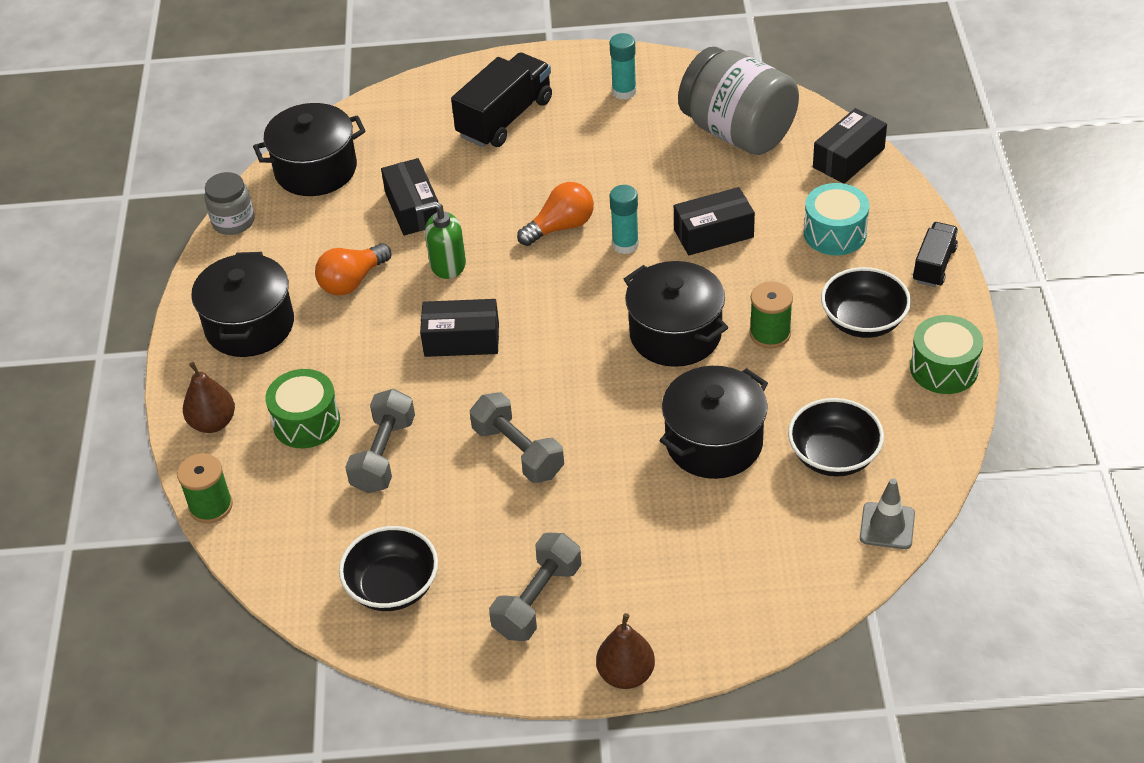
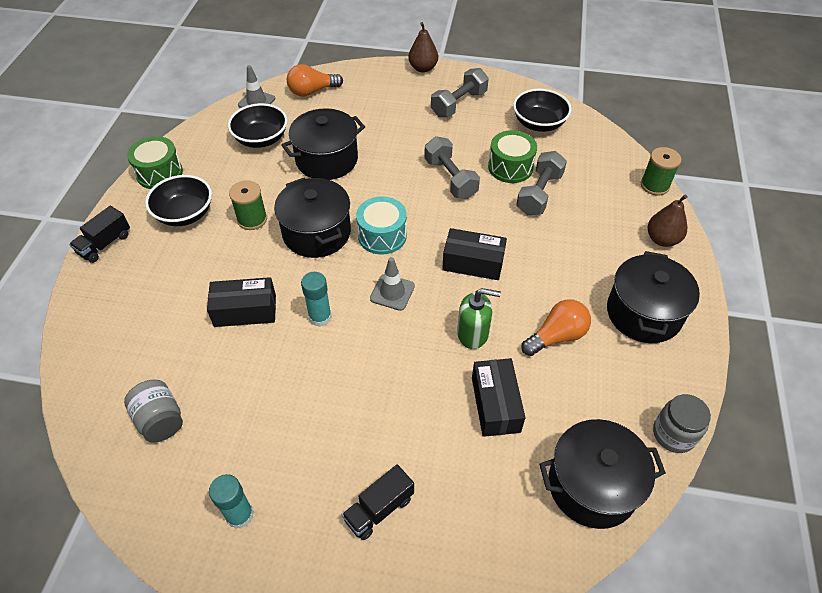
camera: 170 degrees left, 5 degrees up
green drum [265,369,340,448] -> green drum moved to [488,130,537,183]
black truck [451,52,552,147] -> black truck [342,464,414,540], size x0.58
orange light bulb [517,182,594,246] -> orange light bulb moved to [287,64,343,97]
grey jar [678,47,799,155] -> grey jar [124,380,183,443], size x0.51
turquoise drum [804,183,869,255] -> turquoise drum moved to [356,196,407,254]
black box [813,108,887,184] -> none
none -> grey traffic cone [370,257,415,311]

